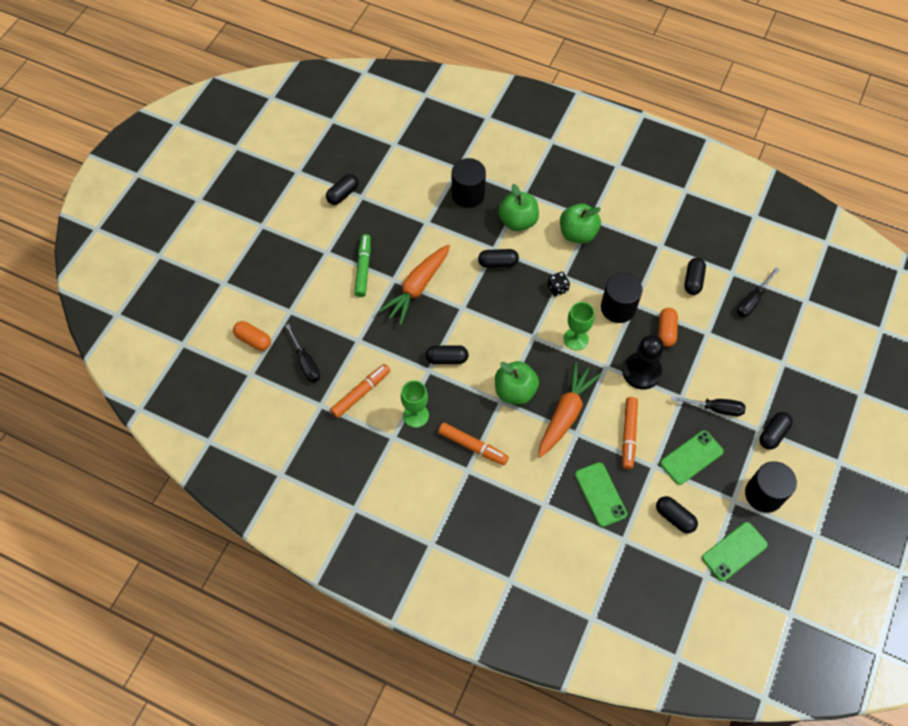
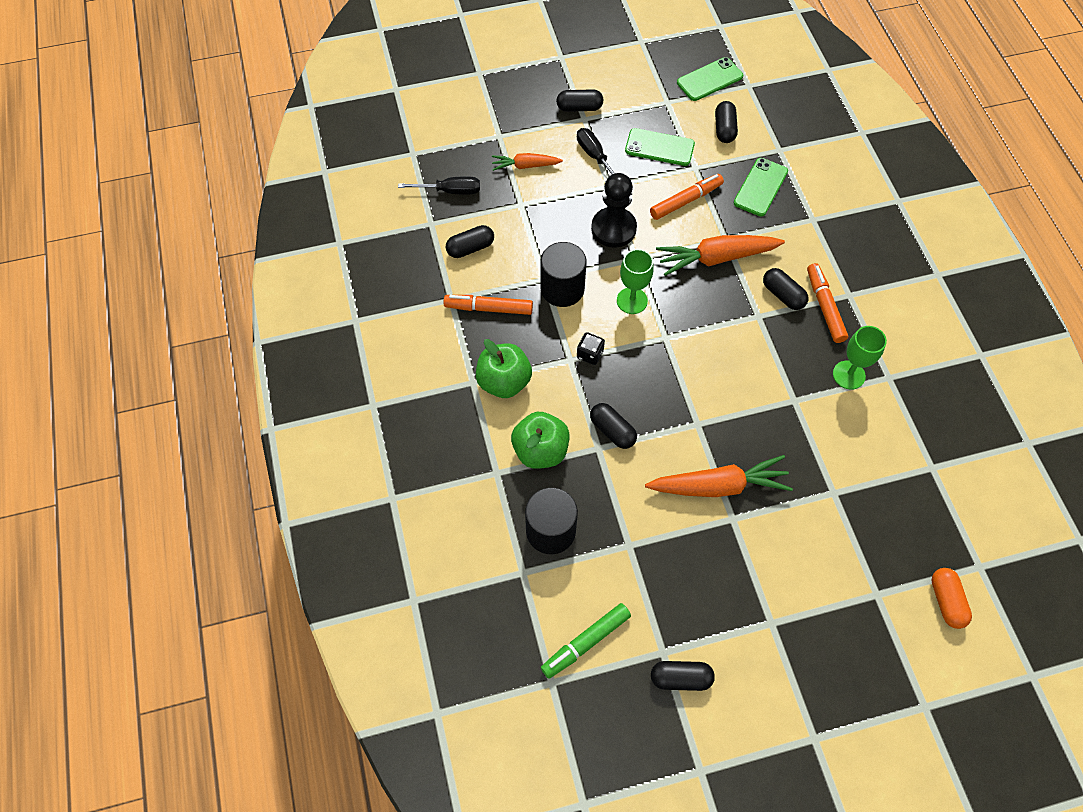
camera: 130 degrees left, 0 degrees up
black screwdriver [285,324,320,383] -> none
orange marker [330,364,390,418] -> orange marker moved to [444,295,533,315]
green marker [354,234,371,297] -> green marker moved to [541,603,631,679]
black capsule [426,345,469,364] -> black capsule moved to [763,268,808,310]
green apple [495,361,539,405] -> none
orange capsule [658,308,678,347] -> none
green phone [702,522,768,581] -> green phone turned 45 degrees counterclockwise [677,57,743,101]
black cylinder [745,461,797,513] -> none
none -> orange carrot [492,153,563,171]

